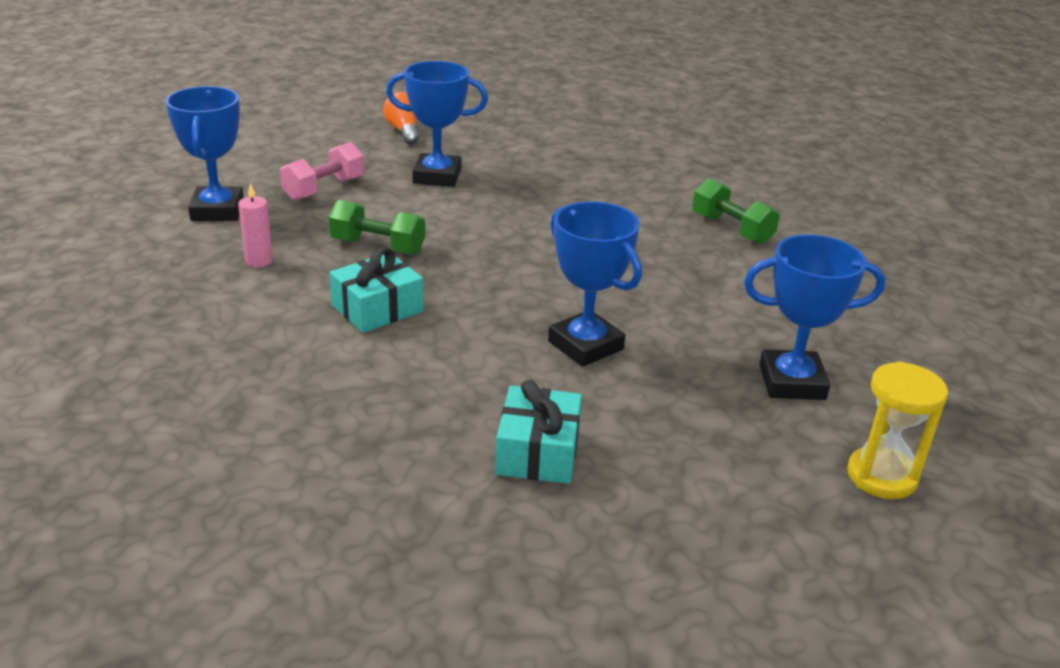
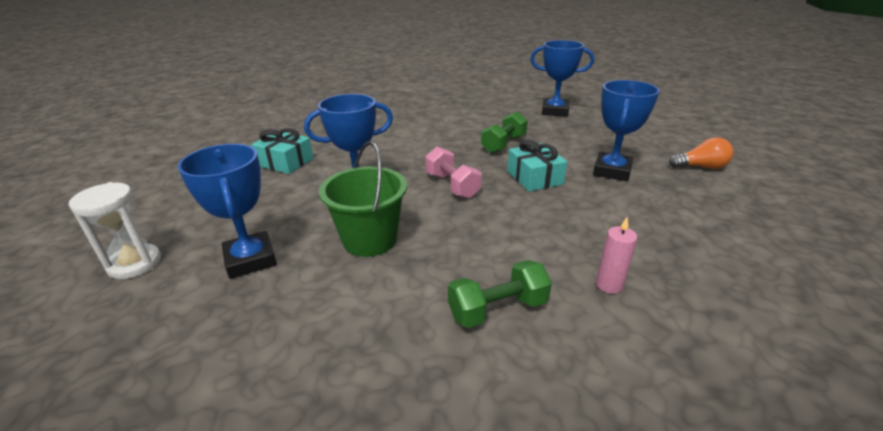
camera: 110 degrees right, 0 degrees up
pink candle [238,183,273,267] -> pink candle moved to [596,217,637,294]
pink dumbbell [280,142,364,201] -> pink dumbbell moved to [425,147,481,199]
turquoise gift [329,247,424,333] -> turquoise gift moved to [507,139,567,191]
blue trophy [744,234,885,400] -> blue trophy turned 45 degrees counterclockwise [178,144,277,279]
yellow hourglass [847,361,948,499] -> white hourglass [68,182,161,279]
none -> green bucket [319,141,407,257]

